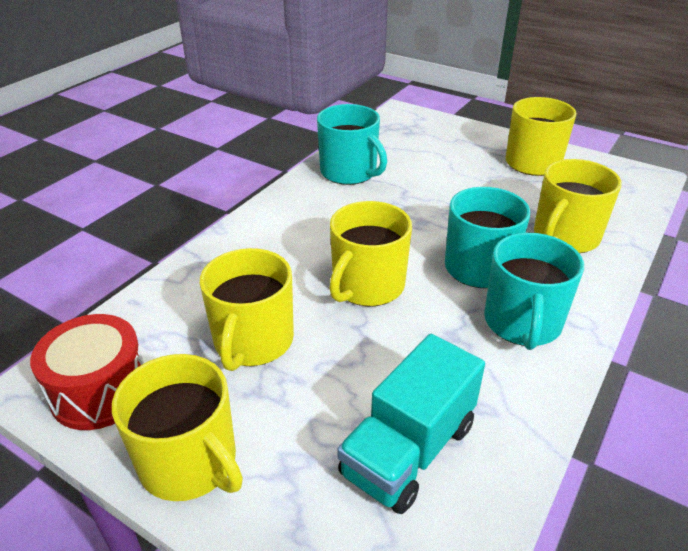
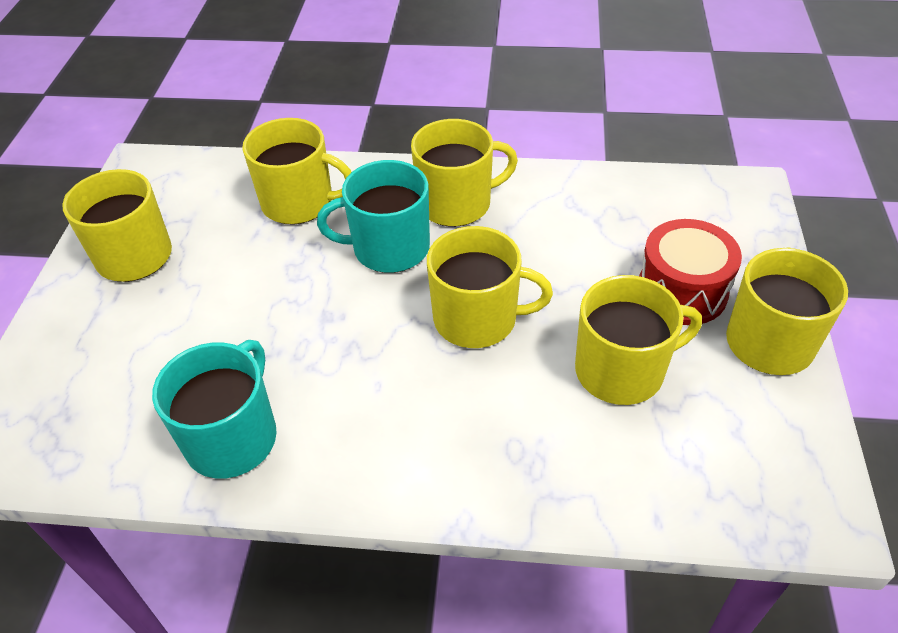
camera: 115 degrees left, 10 degrees up
red drum [30,314,144,430] -> red drum moved to [639,219,742,325]
turquoise truck [337,334,485,514] -> none
turquoise mug [484,232,584,350] -> yellow mug [411,119,518,227]

